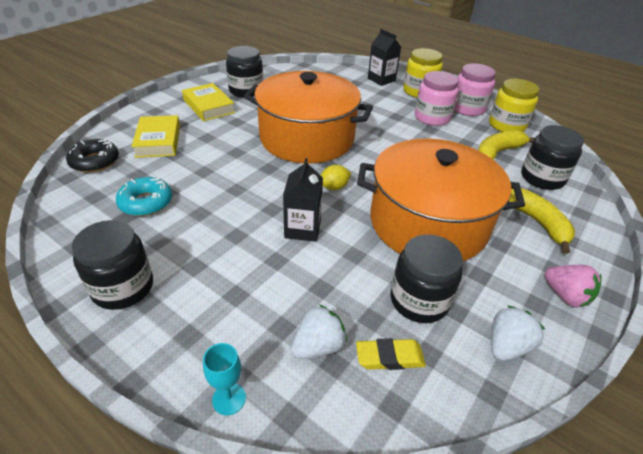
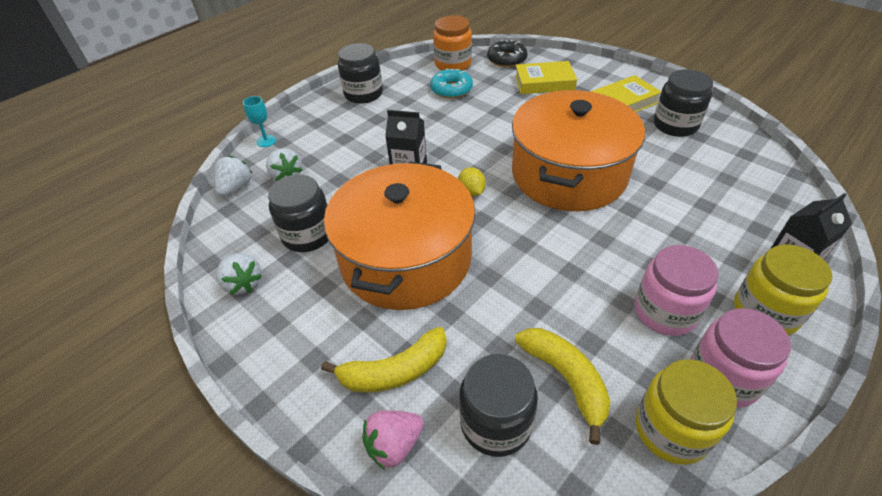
camera: 100 degrees right, 5 degrees up
yellow eraser [356,338,426,370] -> none
pink strawberry [545,265,602,307] -> pink strawberry moved to [362,410,424,470]
none -> white strawberry [214,156,252,196]
none -> orange jar [433,15,472,71]

